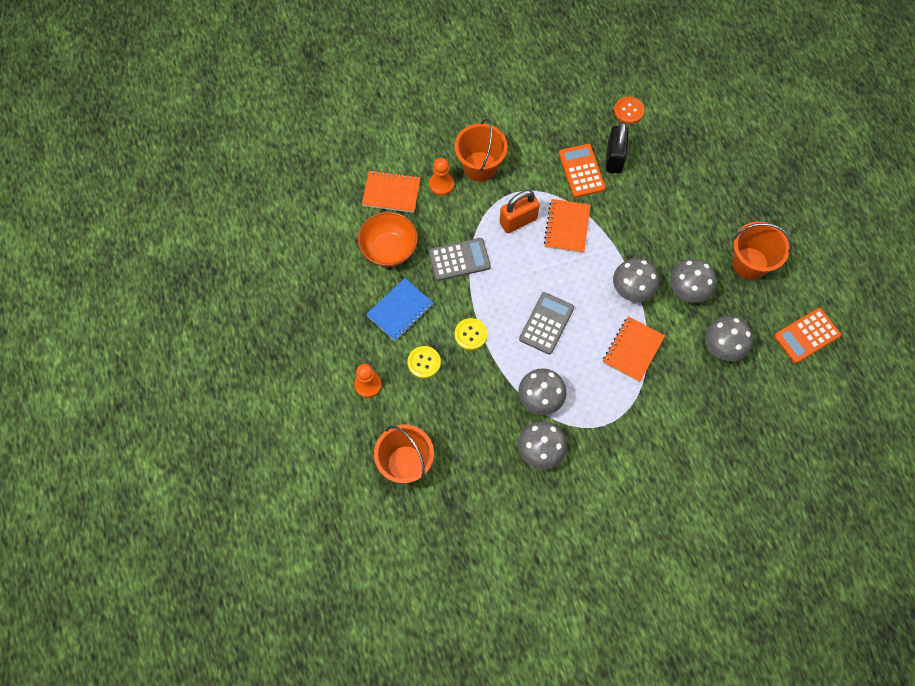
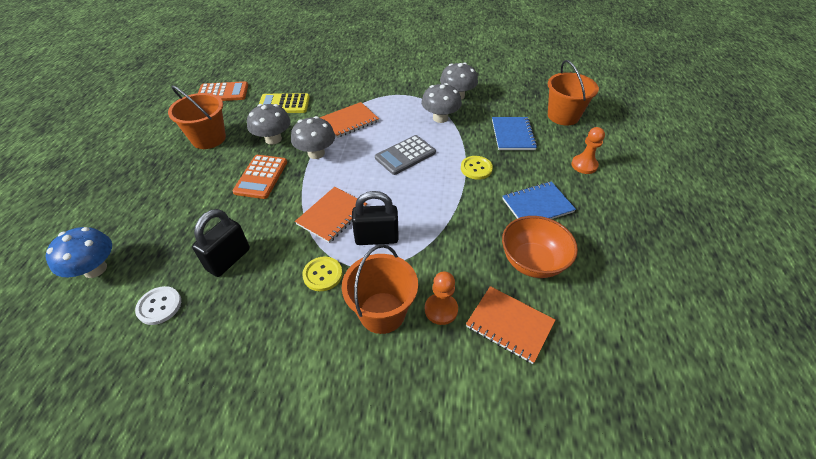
camera: 155 degrees left, 20 degrees down
yellow button [407,346,441,379] -> yellow button moved to [302,256,343,291]
grey calculator [429,238,491,281] -> none
orange padlock [500,190,540,234] -> black padlock [352,191,399,245]
orange calculator [559,144,606,198] -> orange calculator moved to [232,155,287,199]
orange button [614,96,645,124] -> white button [135,286,181,325]
grey mushroom [705,316,753,361] -> yellow calculator [259,93,310,113]
none -> blue mushroom [45,227,112,278]
none -> blue notebook [492,117,537,150]

